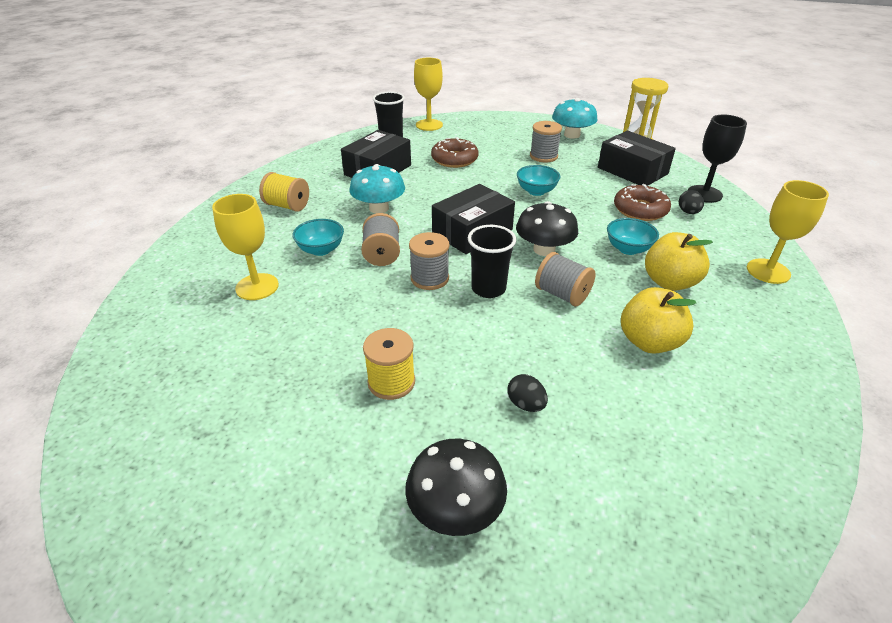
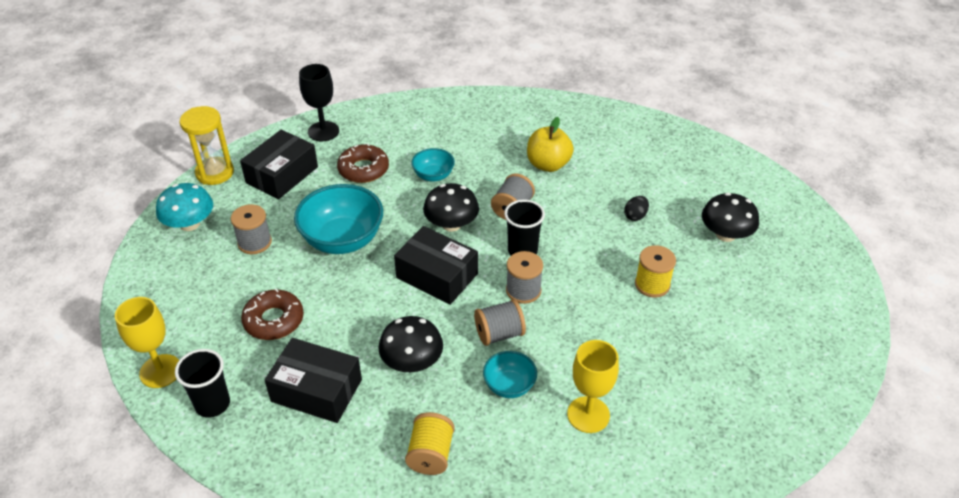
camera: 105 degrees left, 5 degrees up
turquoise mushroom [350,164,405,213] -> black mushroom [378,316,443,372]
turquoise bowl [517,165,561,196] -> turquoise bowl [294,184,383,254], size x1.88
yellow apple [645,232,713,291] -> none
black egg [679,190,704,214] -> none
yellow goblet [747,180,829,284] -> none

